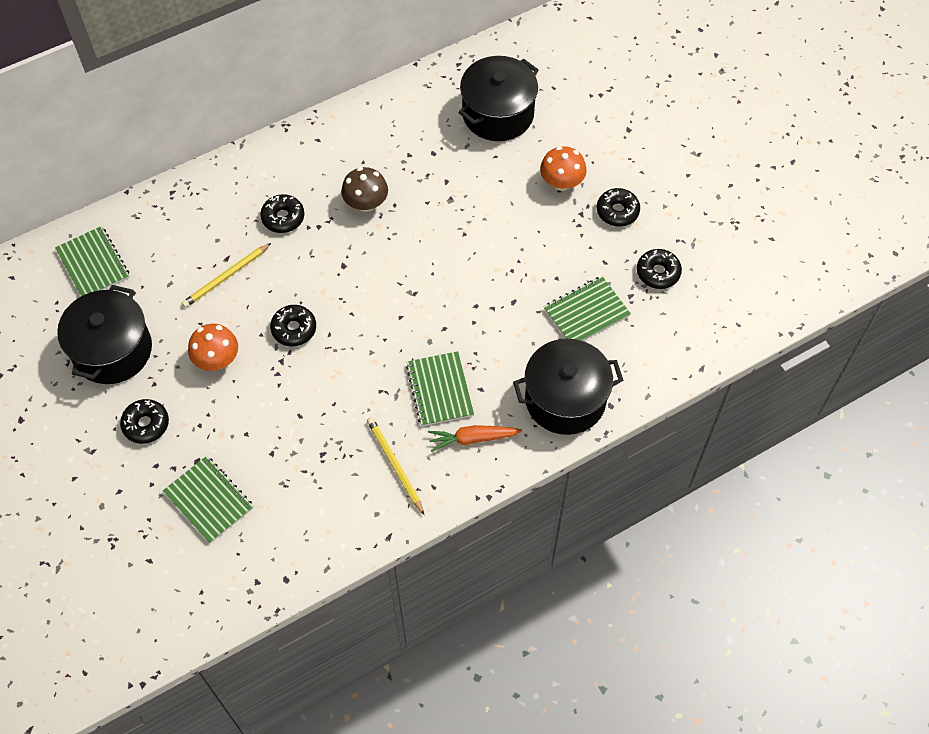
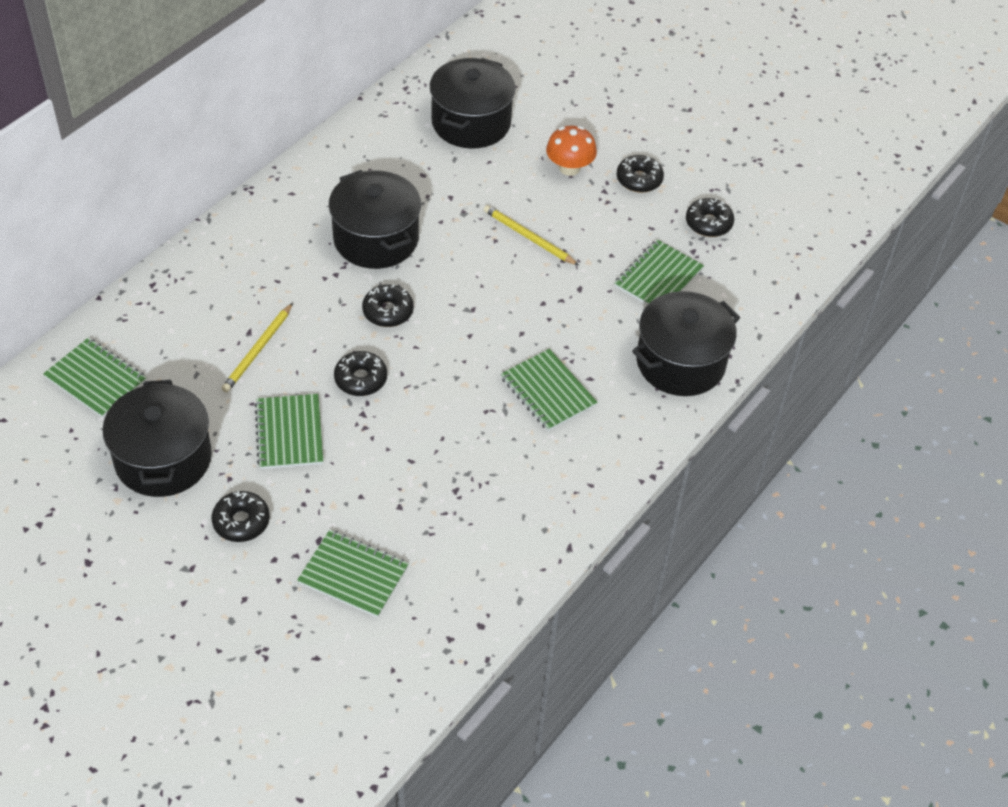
camera: 25 degrees left, 10 degrees down
orange mushroom [188,324,238,371] -> green notebook [255,394,323,469]
black donut [260,194,304,233] -> black donut moved to [362,284,414,327]
brown mushroom [341,167,388,212] -> black pot [329,170,421,269]
yellow pencil [367,418,424,515] -> yellow pencil moved to [484,205,579,266]
orange carrot [428,425,522,452] -> none

